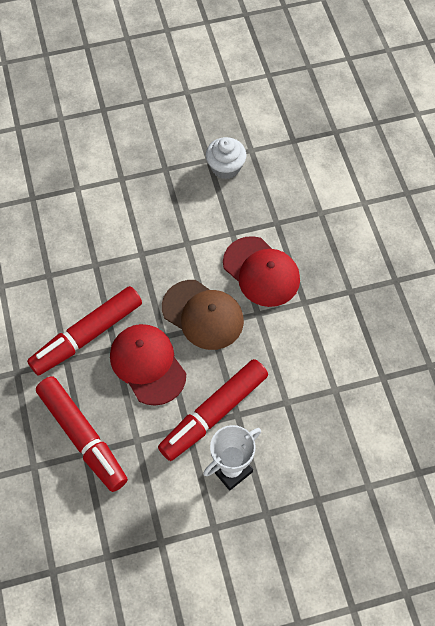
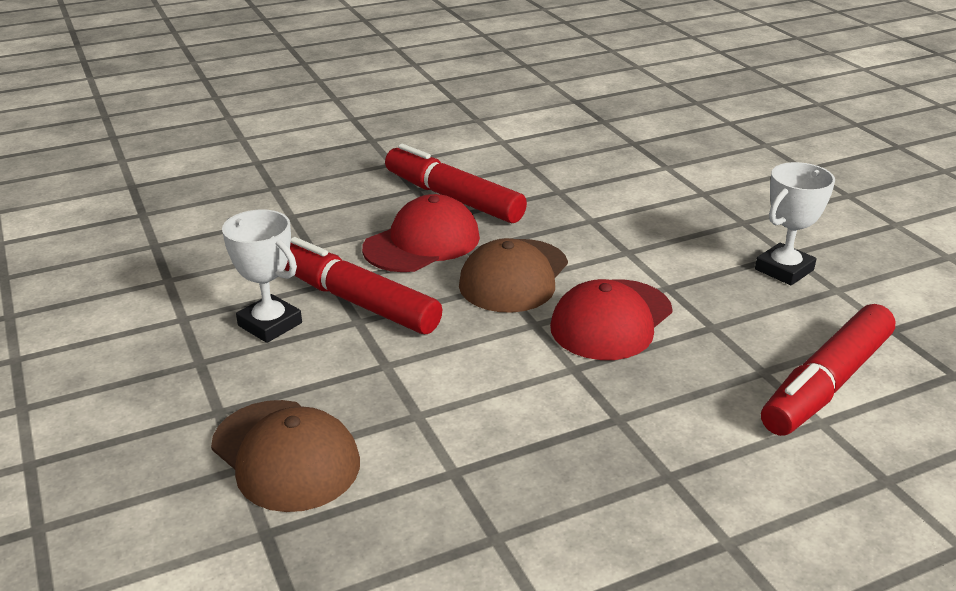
camera: 80 degrees right, 30 degrees down
red marker [36,376,128,492] -> red marker moved to [761,304,895,436]
white cupcake [206,137,246,179] -> white trophy [755,162,835,285]
none -> brown cap [211,400,360,512]

